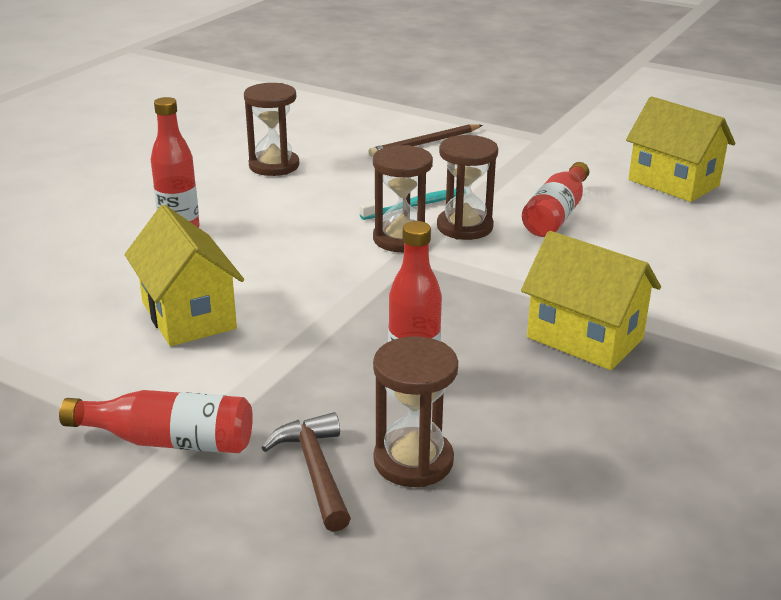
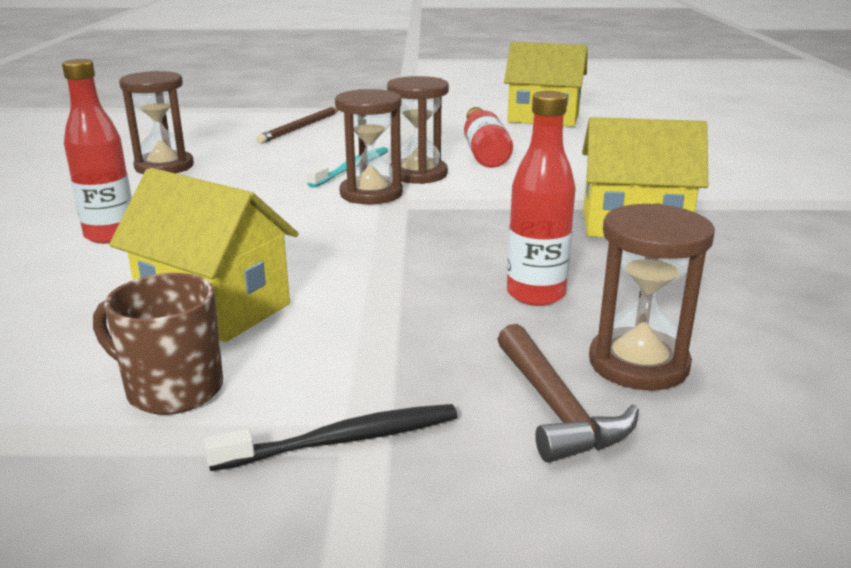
camera: 30 degrees left, 5 degrees down
red bottle [59,390,253,453] -> black toothbrush [204,404,458,471]
brown hammer [262,412,351,532] -> brown hammer turned 150 degrees counterclockwise [497,324,639,463]
none -> brown mug [93,273,223,415]

